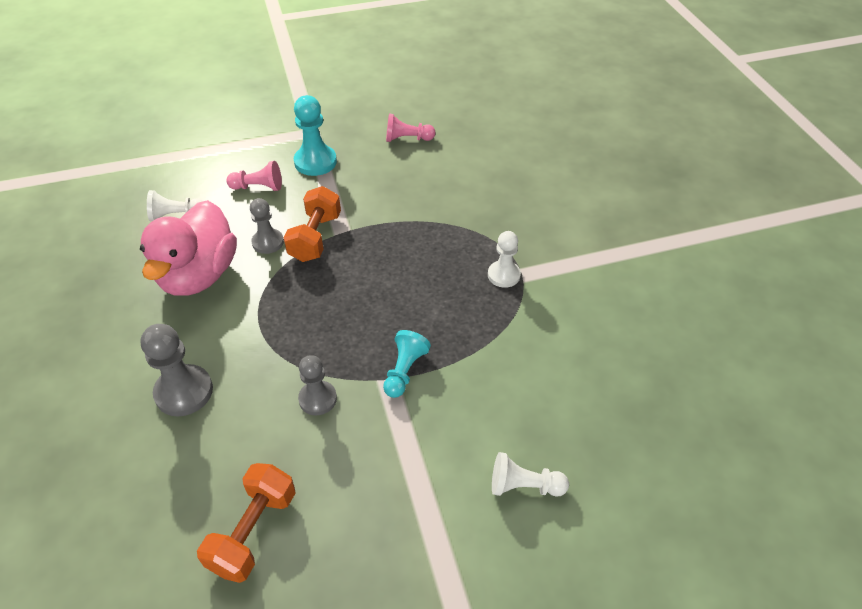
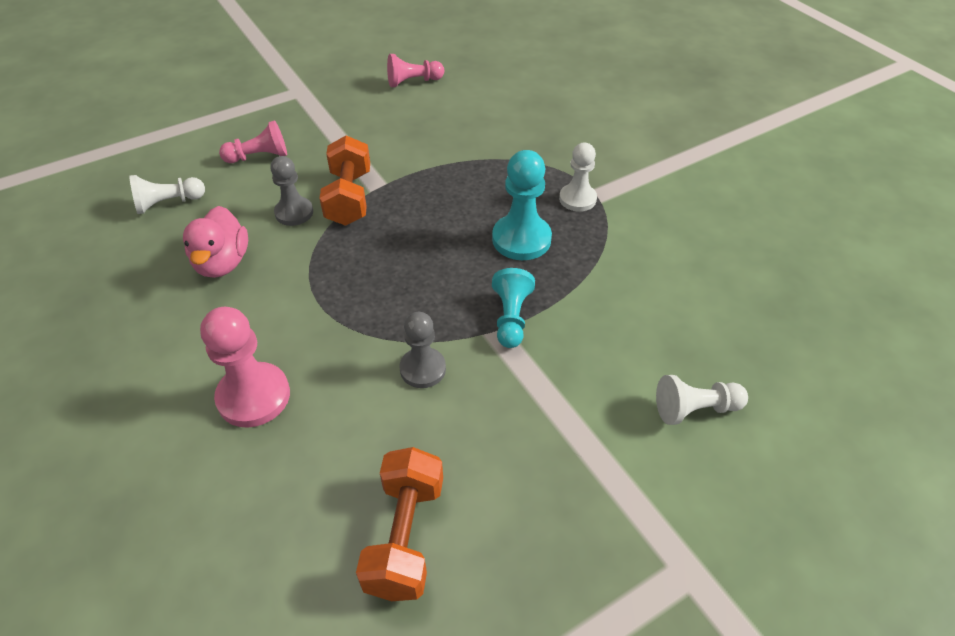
camera: 15 degrees left, 0 degrees up
pink duck [140,200,237,295] -> pink duck [183,206,248,278], size x0.61
grey pawn [140,324,213,417] -> pink pawn [200,307,290,428]
turquoise pawn [294,95,337,176] -> turquoise pawn moved to [492,150,552,260]

